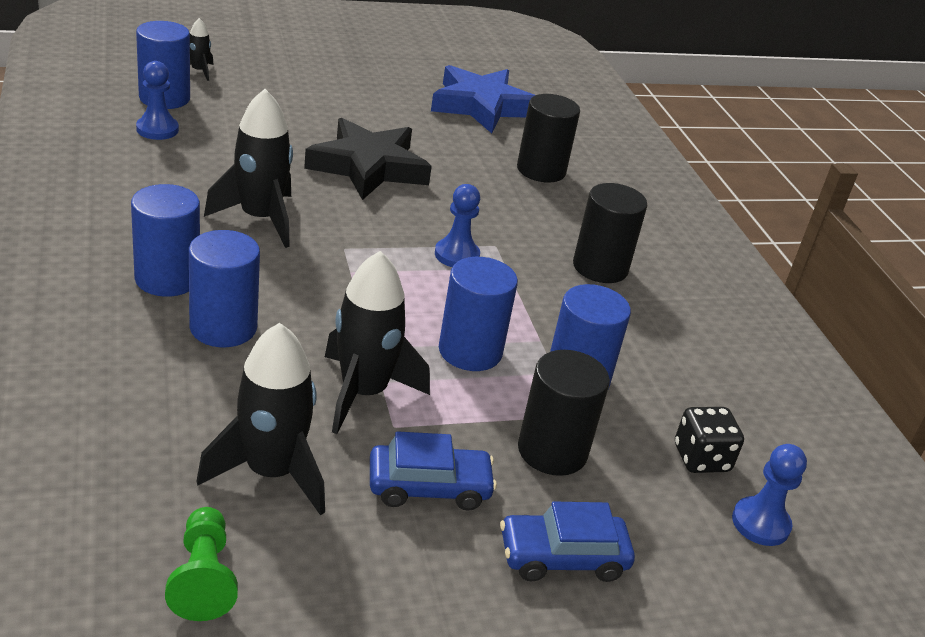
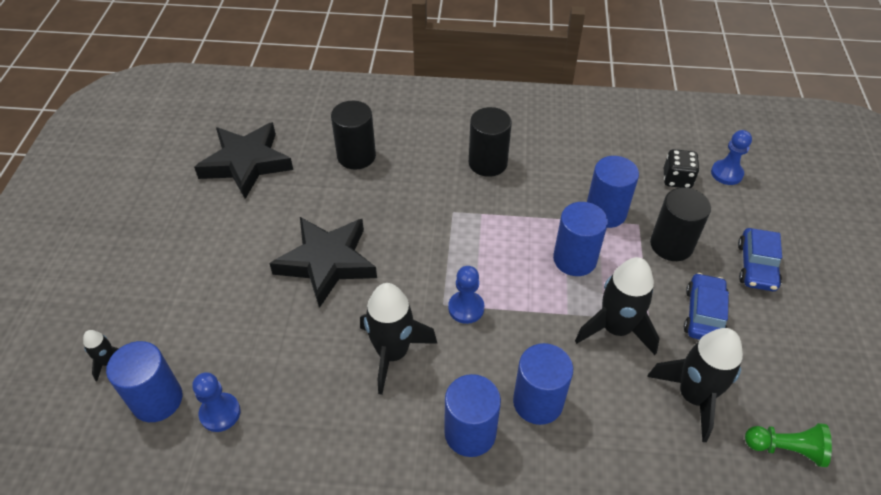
camera: 65 degrees left, 15 degrees up
blue star [431,65,535,133] -> black star [194,122,293,199]
blue pawn [435,184,480,267] -> blue pawn moved to [448,266,484,324]

